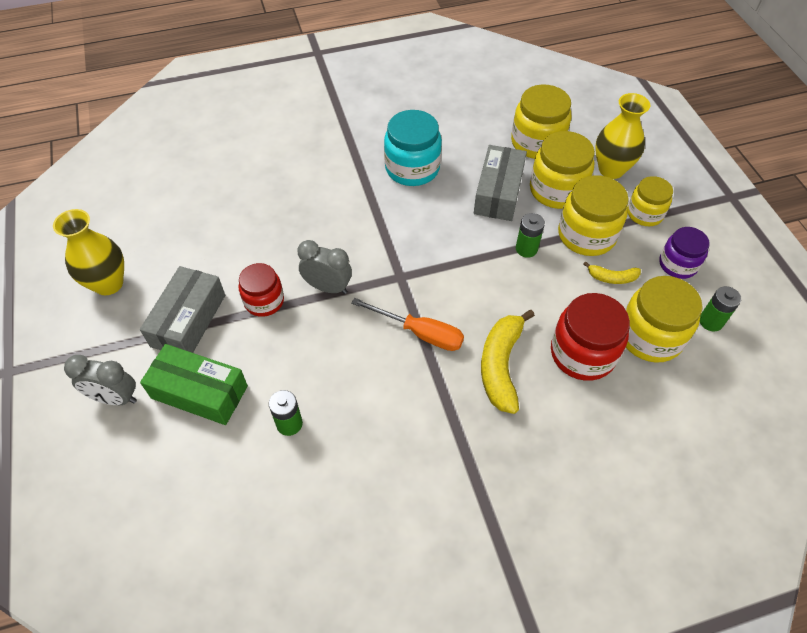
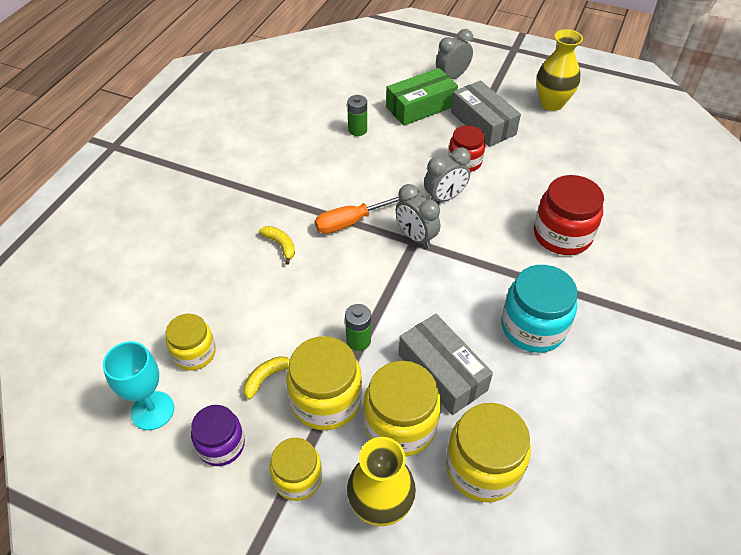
camera: 130 degrees right, 5 degrees down
yellow banana [481,310,535,414] -> yellow banana [259,226,295,265], size x0.52
red jar [551,293,630,381] -> red jar moved to [534,175,604,255]
yellow jar [625,276,703,363] -> yellow jar [166,314,216,371], size x0.64
green battery [700,286,741,332] -> turquoise goblet [103,341,174,430]
none -> grey clock [396,184,440,248]

